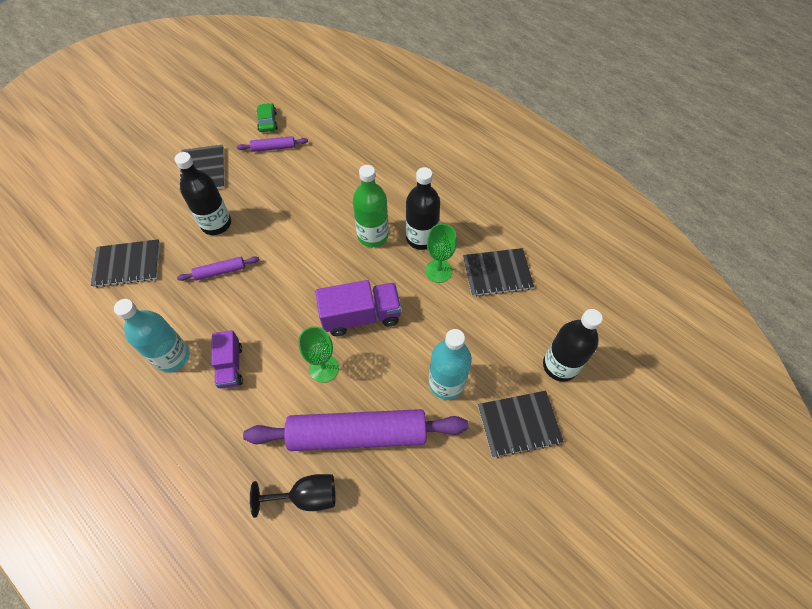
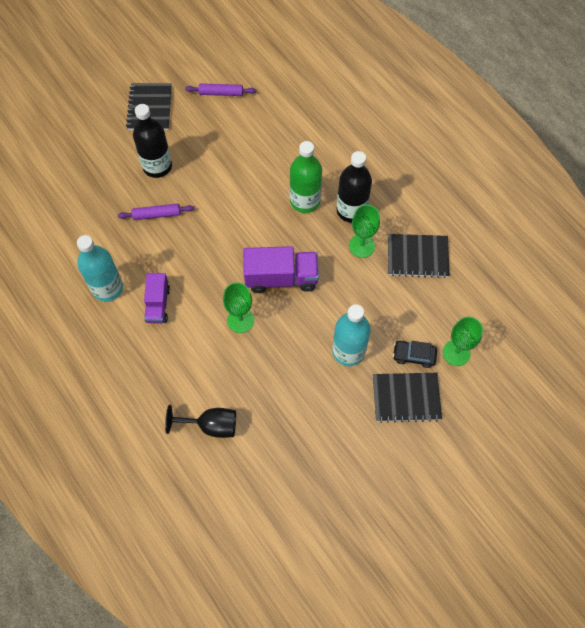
camera: 10 degrees right, 5 degrees up
black notebook [91,239,160,288] -> none
purple rolling pin [243,409,468,451] -> none
green car [257,103,278,132] -> none
black bottle [543,309,603,382] -> green goblet [443,317,483,366]
none -> black car [393,341,437,368]

